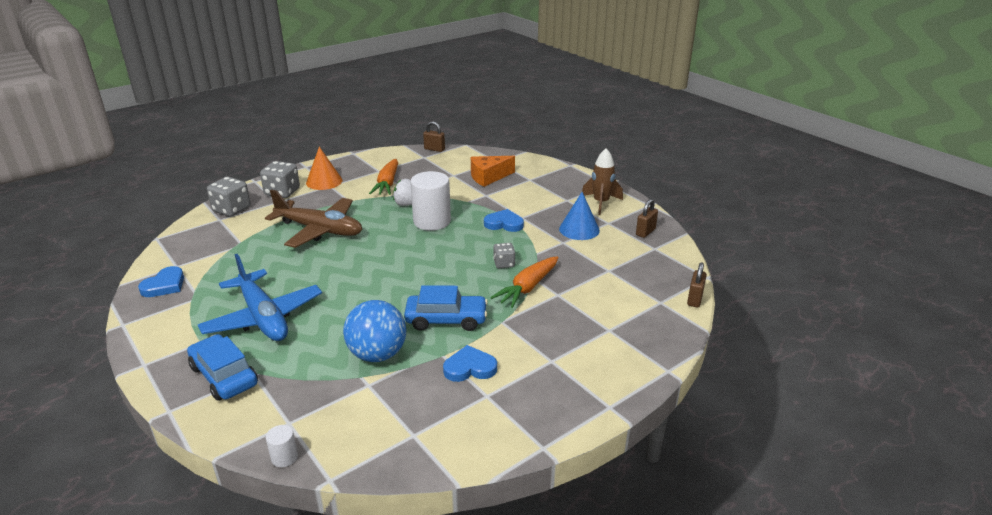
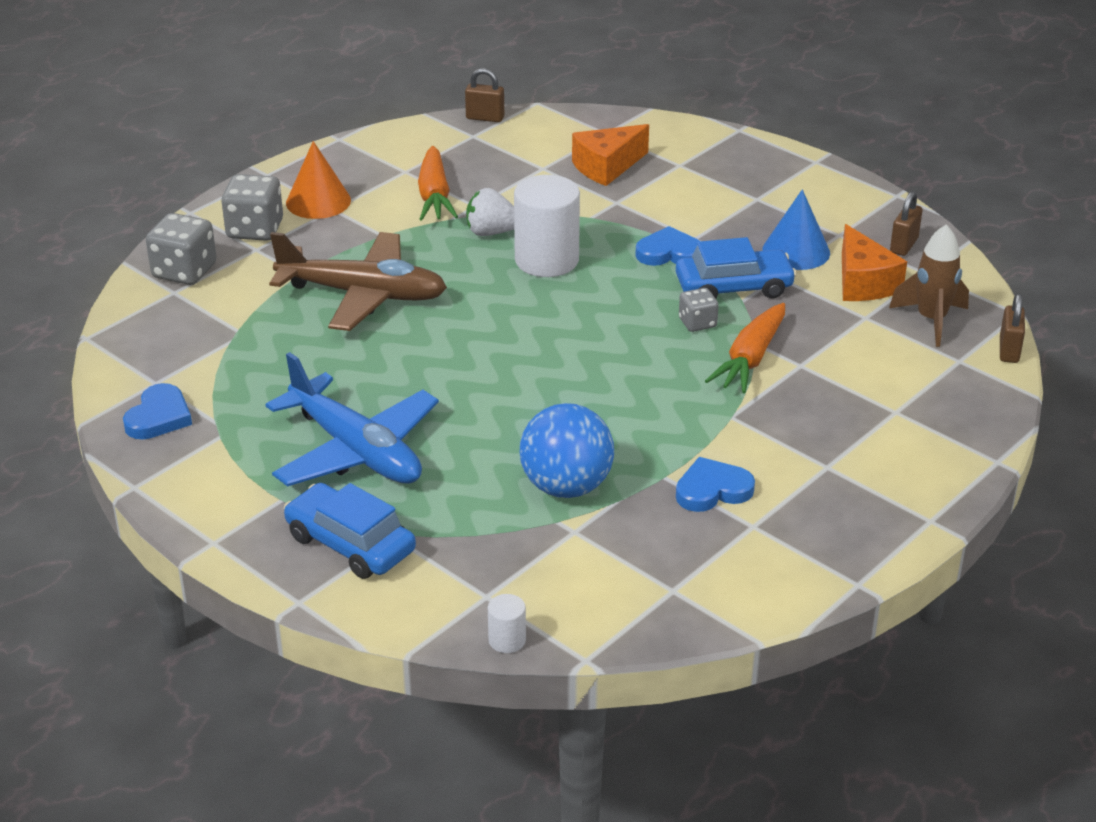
camera: 10 degrees left, 5 degrees up
blue car [404,285,488,331] -> blue car moved to [676,237,797,299]
brown rocket [582,148,623,215] -> brown rocket moved to [889,224,969,347]
none -> orange cheese [842,224,907,301]

